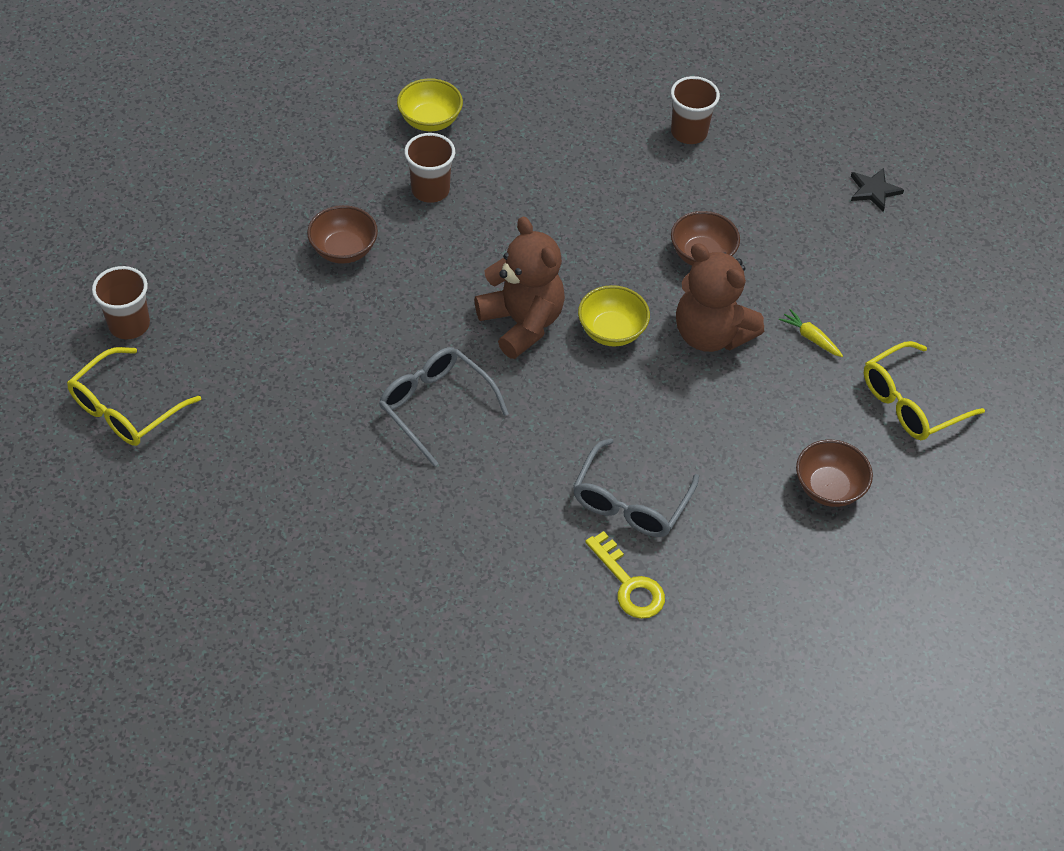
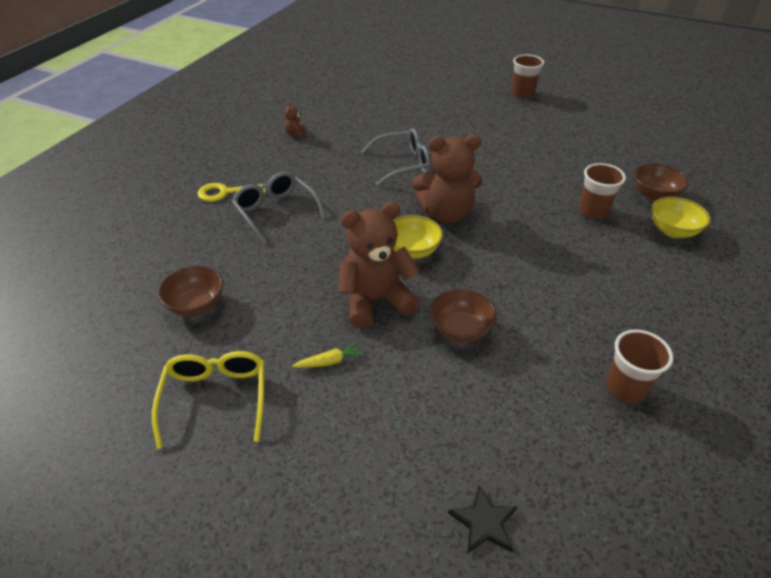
camera: 120 degrees right, 10 degrees down
yellow glasses [67,347,201,446] -> none
brown bowl [307,205,378,264] -> brown bowl moved to [634,163,688,201]
none -> brown teddy bear [284,102,305,138]

